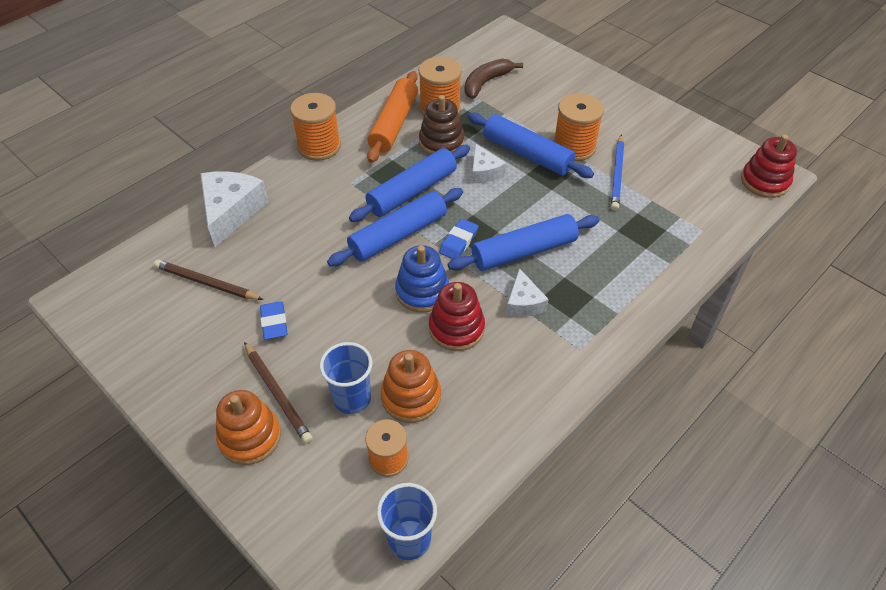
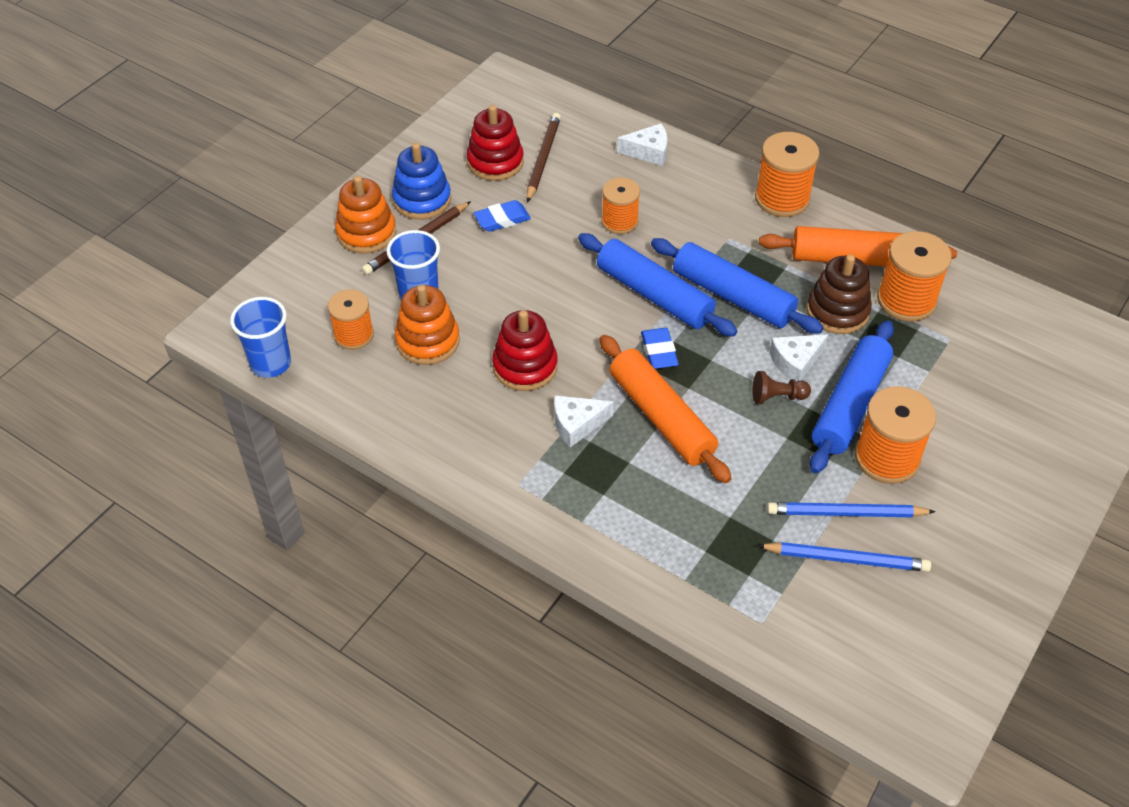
camera: 80 degrees right, 0 degrees up
white cheese [200,171,269,247] -> white cheese [617,124,667,166], size x0.57
blue stacking toy [395,245,449,312] -> blue stacking toy moved to [392,143,451,220]
blue eraser [439,219,478,259] -> blue eraser turned 60 degrees clockwise [641,328,679,369]
blue rolling pin [447,214,600,271] -> orange rolling pin [600,335,732,483]
brown banana [464,59,523,99] -> none
red stacking toy [741,134,797,198] -> red stacking toy moved to [467,105,524,181]
none -> orange spool [601,177,640,234]
none -> brown pawn [753,371,811,404]
none -> blue pencil [757,542,931,572]

